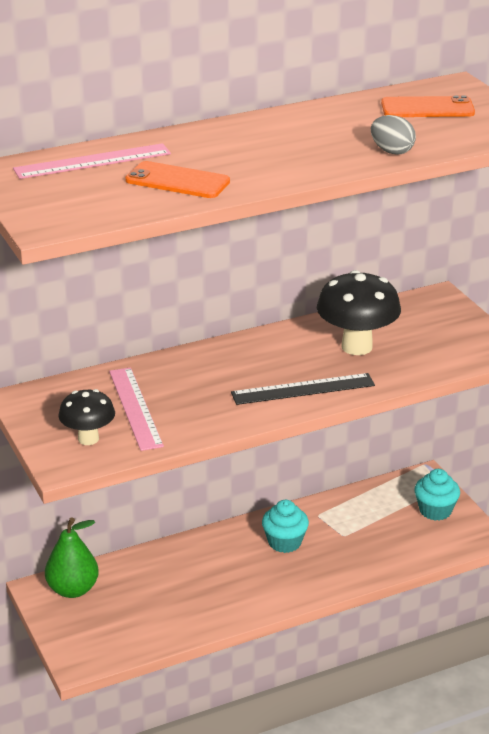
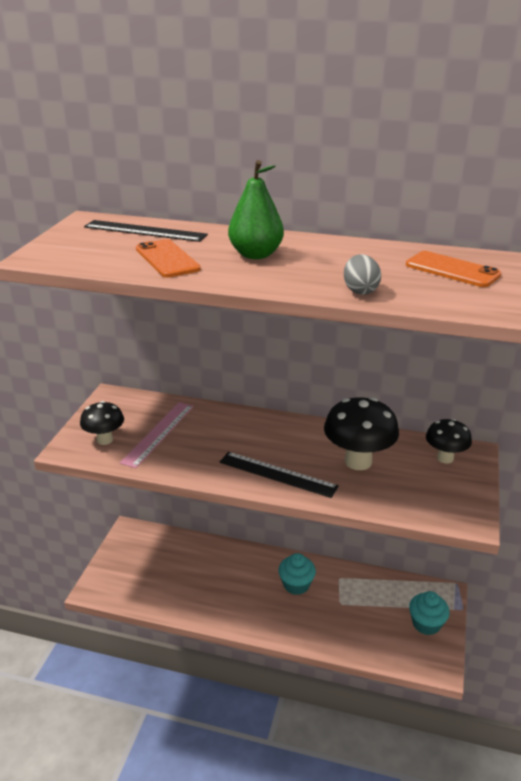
camera: 40 degrees right, 0 degrees up
pink ruler [13,143,171,179] -> black ruler [84,220,208,242]
green pear [45,517,99,598] -> green pear moved to [228,160,284,259]
none -> black mushroom [426,419,472,463]

